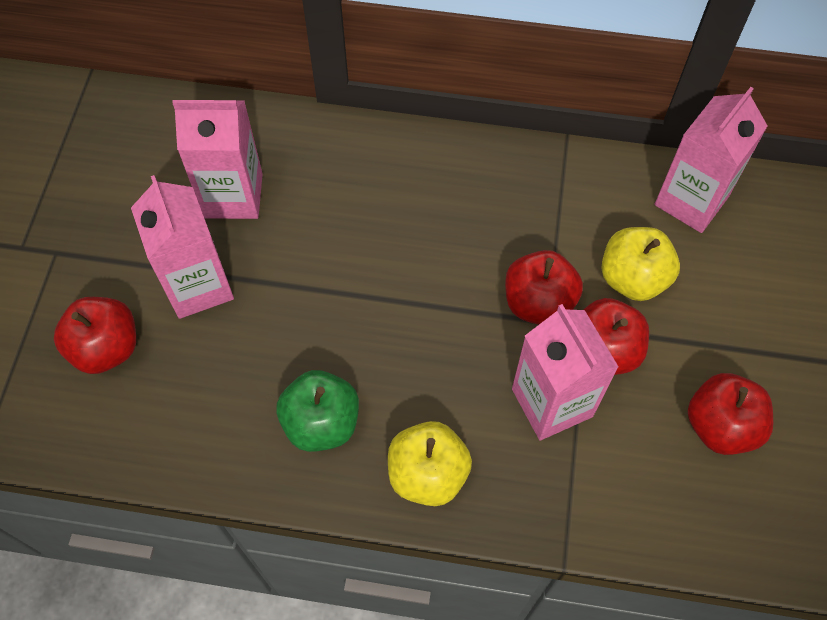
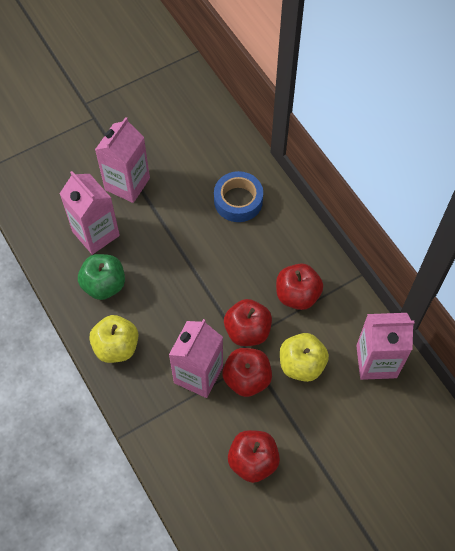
camera: 50 degrees right, 0 degrees up
red apple [54,297,136,374] -> red apple moved to [276,263,323,310]
pink carton [172,100,263,219] -> pink carton moved to [60,171,120,255]
none -> blue tape [214,171,263,222]

